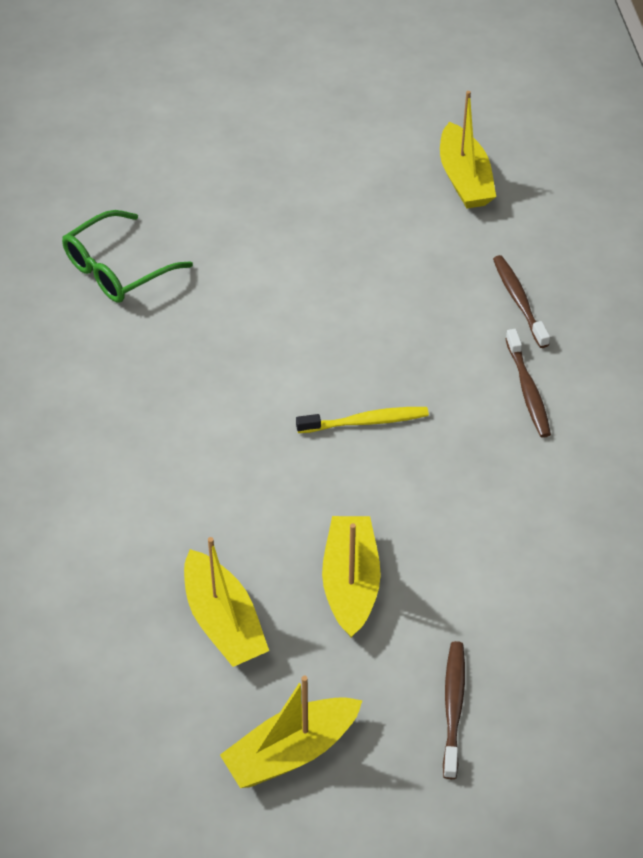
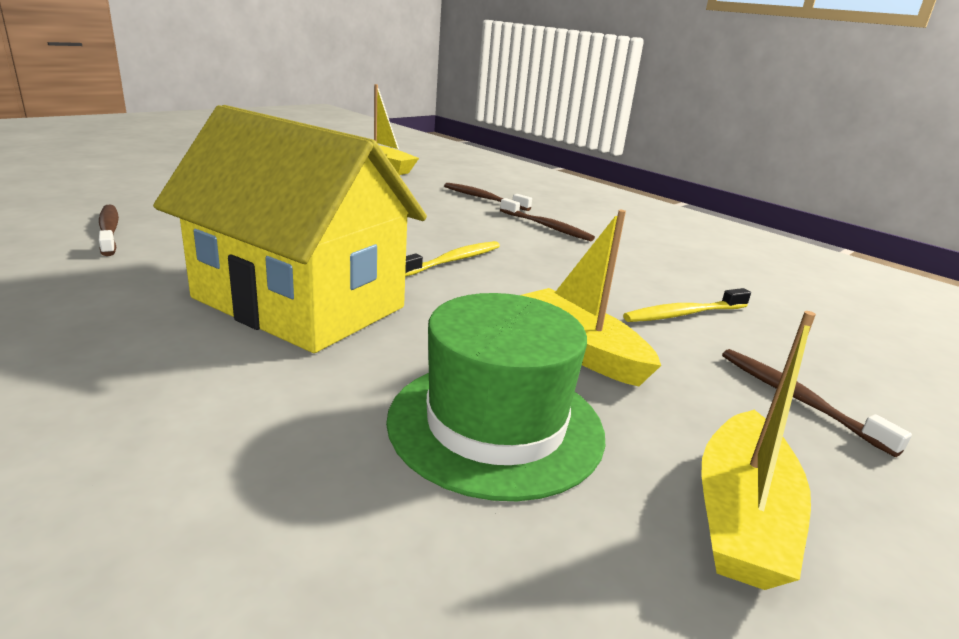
camera: 40 degrees left, 25 degrees down
green glasses [62,210,193,303] -> brown toothbrush [99,205,119,256]
yellow boat [184,537,269,667] -> green hat [386,293,605,501]
none -> yellow house [153,105,427,353]
none -> yellow toothbrush [623,288,751,322]

